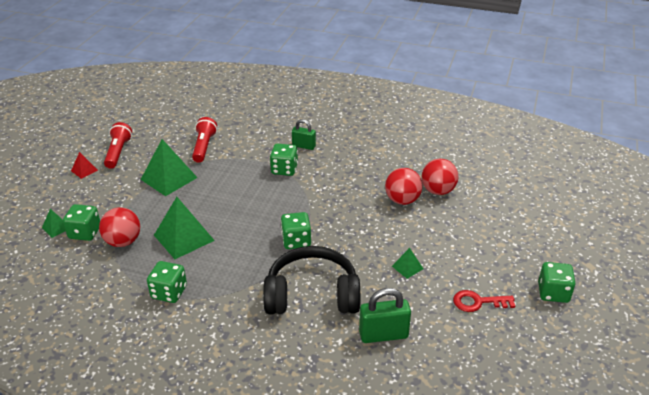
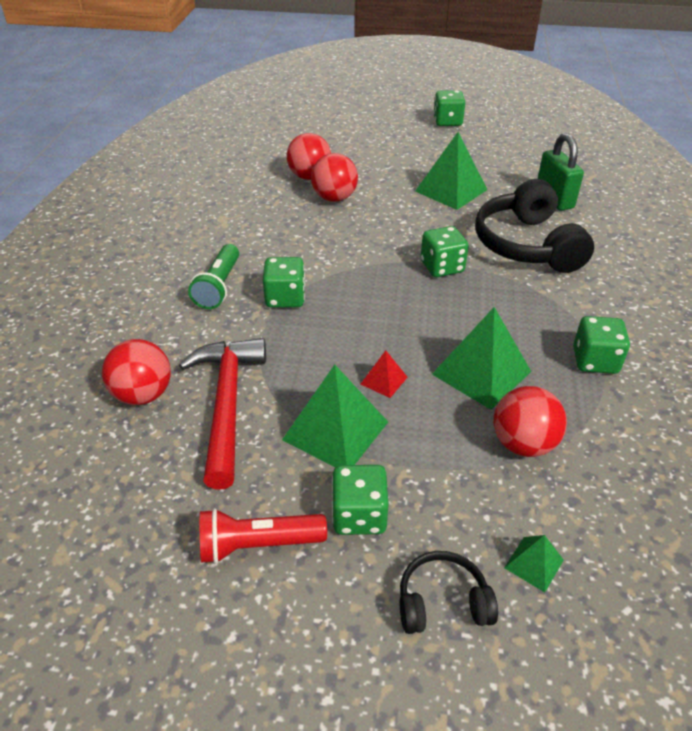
camera: 100 degrees left, 5 degrees up
green dice [63,204,100,241] -> green dice moved to [332,465,389,535]
red pyramid [71,152,98,179] -> red pyramid moved to [361,350,408,398]
red flashlight [192,117,217,163] -> red hammer [179,338,266,490]
green padlock [292,119,316,150] -> green flashlight [188,244,239,309]
green pyramid [392,248,423,279] -> green pyramid [415,132,487,210], size x2.07
red key [453,290,515,312] -> none
none -> red ball [102,339,171,405]
none -> black headphones [400,551,498,634]

